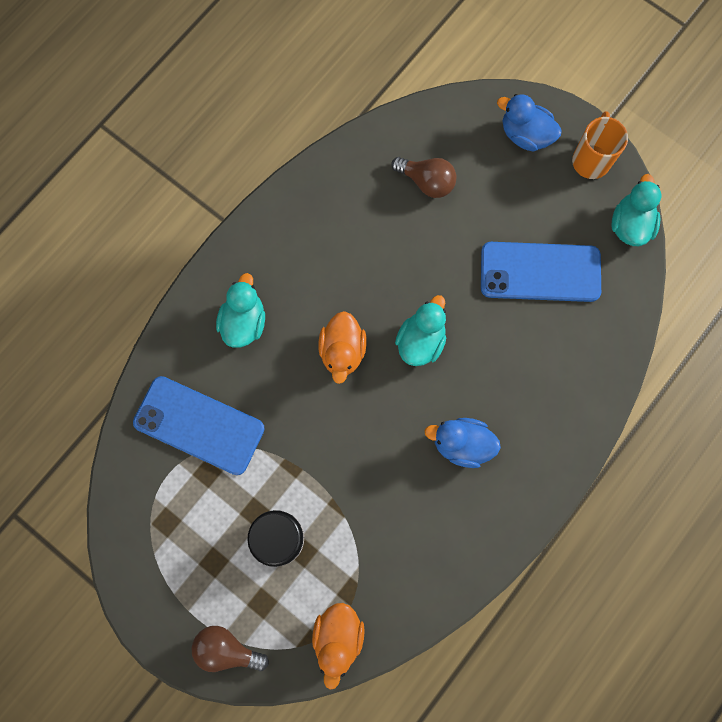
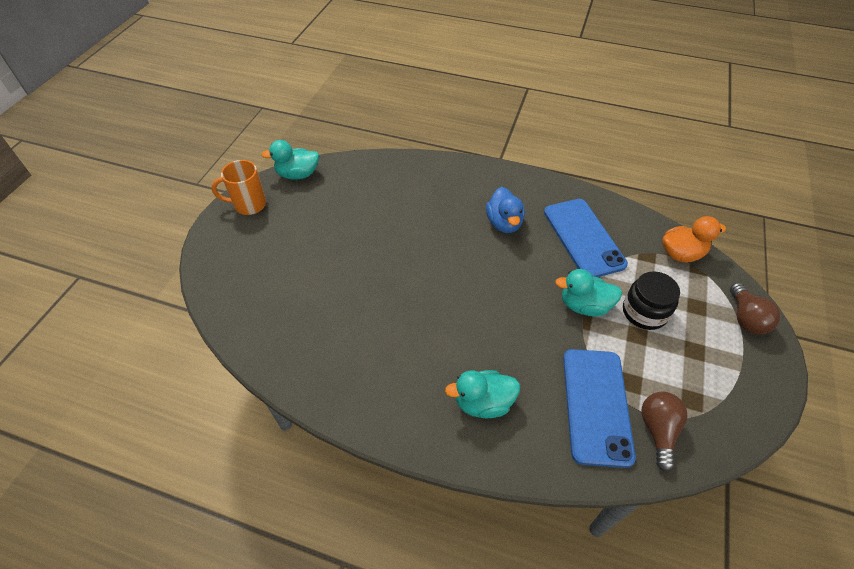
camera: 110 degrees left, 25 degrees down
orange duck [318,311,366,384] -> none
brown light bulb [391,157,456,198] -> brown light bulb moved to [642,392,687,472]
turquoise duck [395,295,446,366] -> turquoise duck moved to [555,269,622,316]
blue phone [481,242,601,302] -> blue phone moved to [544,199,628,277]
blue duck [497,94,562,151] -> none

